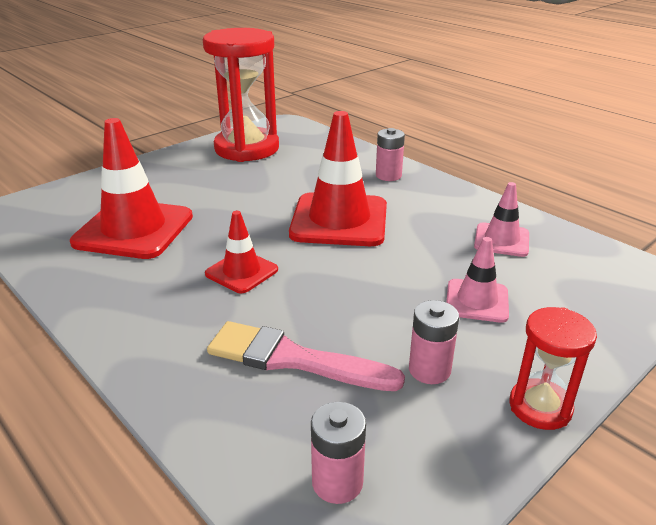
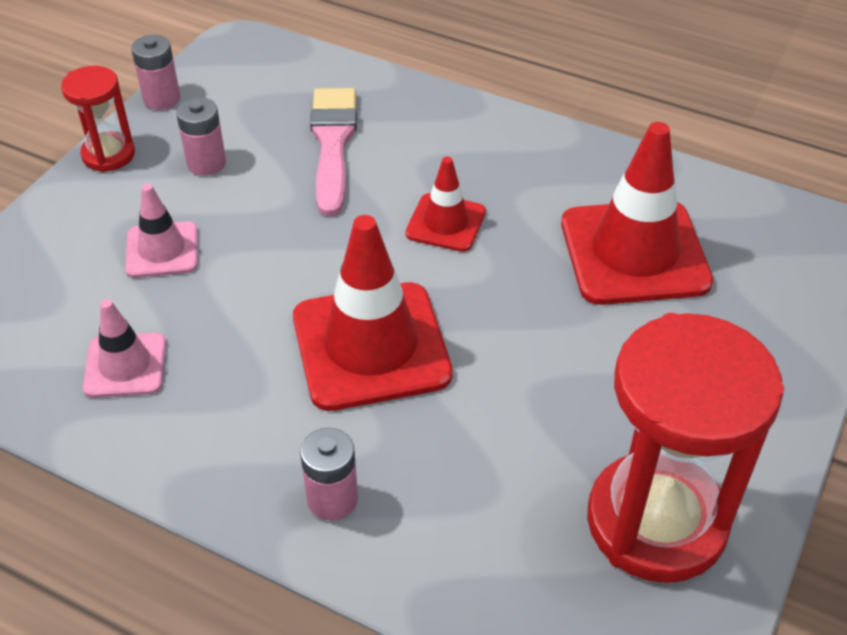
camera: 160 degrees right, 15 degrees up
pink brush [207,321,405,391] -> pink brush turned 90 degrees counterclockwise [310,88,357,216]
pink battery [311,402,366,504] -> pink battery moved to [131,35,180,110]

